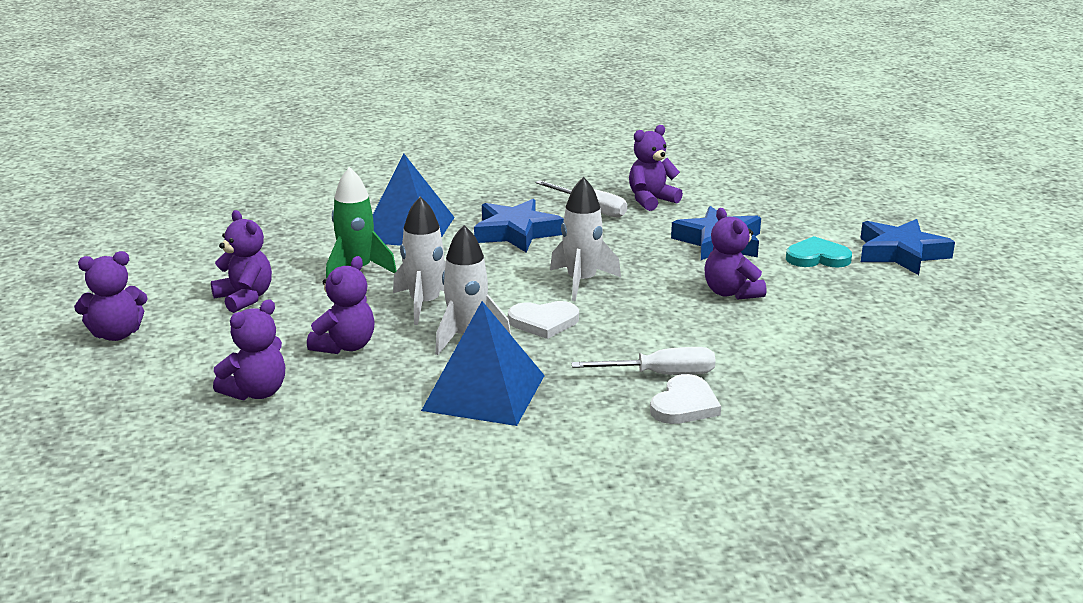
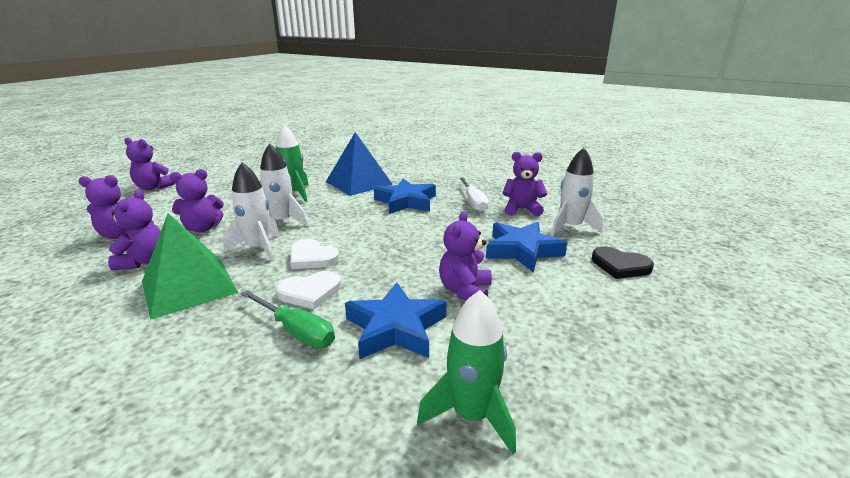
camera: 40 degrees right, 0 degrees up
purple teddy bear [211,210,272,313] -> purple teddy bear moved to [108,190,161,270]
blue pyramid [421,301,545,426] -> green pyramid [142,213,239,320]
white rocket [550,177,621,301] -> white rocket moved to [550,148,603,236]
white screwdriver [571,347,715,375] -> green screwdriver [241,290,335,348]
white heart [650,374,721,424] -> white heart moved to [276,271,341,309]
turquoise heart [786,236,852,268] -> none
blue star [860,219,955,275] -> blue star moved to [345,282,447,359]
none -> green rocket [417,290,516,454]
none -> black heart [592,246,654,279]

